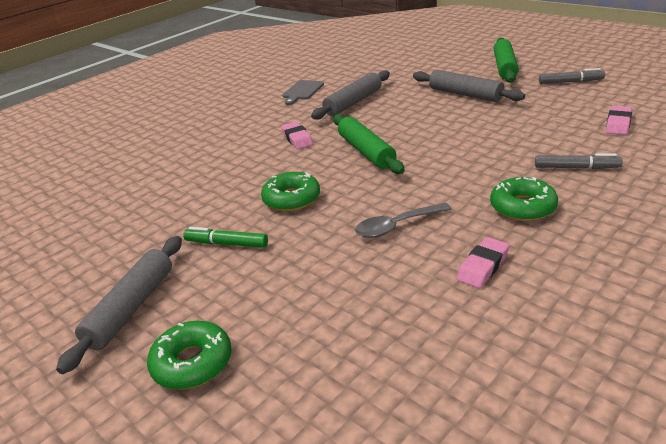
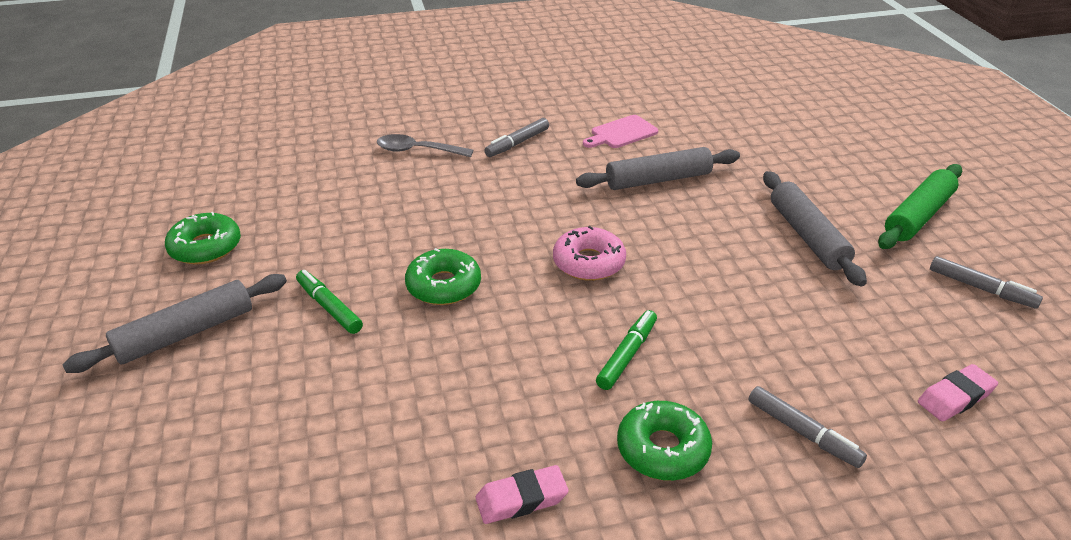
camera: 30 degrees right, 5 degrees up
green donut [147,321,232,390] -> green donut moved to [165,212,241,265]
pink eraser [281,122,313,149] -> none
grey cutting board [283,80,324,105] -> pink cutting board [583,115,658,148]
green rolling pin [333,114,405,174] -> pink donut [553,226,626,281]
grey spoon [355,203,451,238] -> grey spoon moved to [377,134,473,157]
none -> grey marker [484,118,549,157]
none -> green marker [596,310,657,390]

